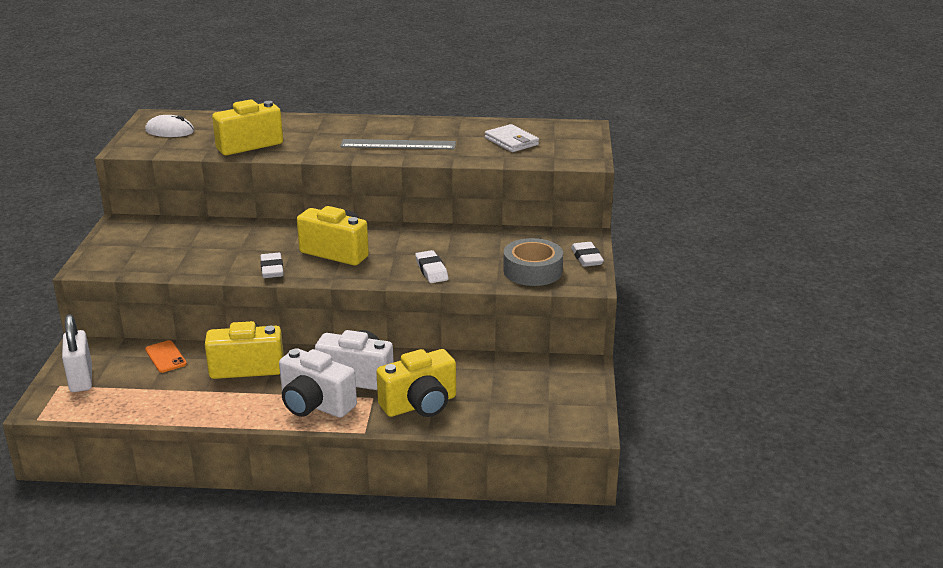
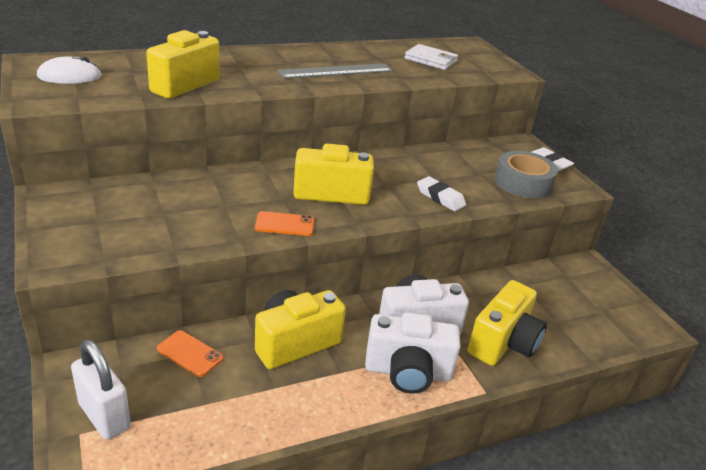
camera: 30 degrees left, 5 degrees up
white eraser [260,253,284,278] -> orange phone [255,211,314,236]

